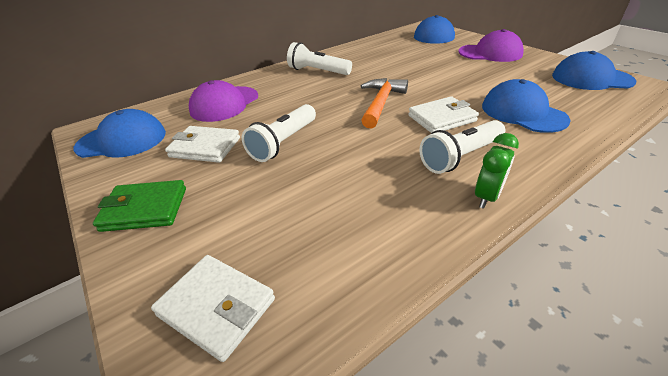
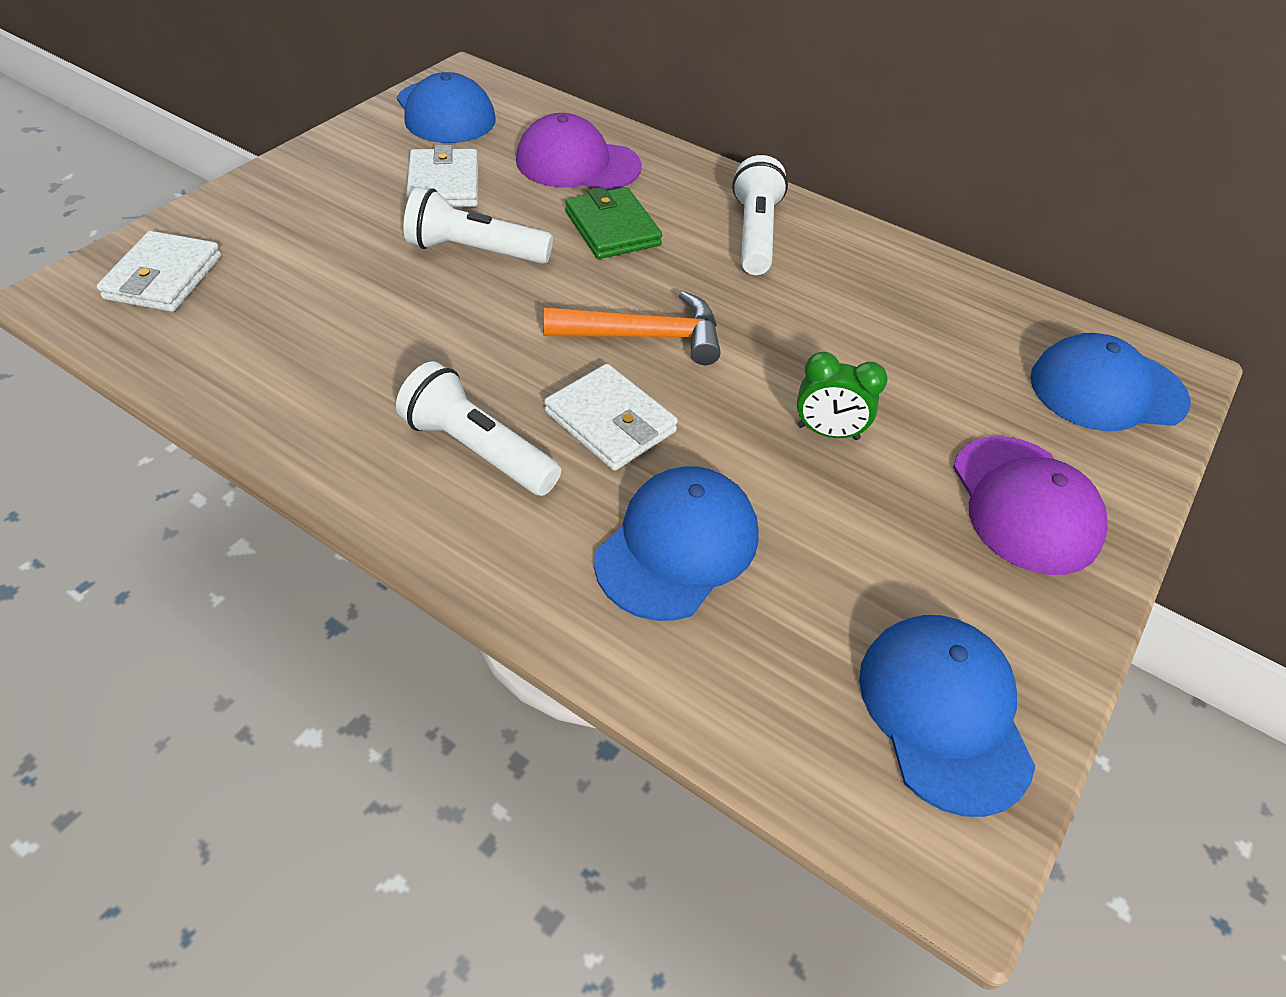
camera: 65 degrees right, 10 degrees up
green wallet [93,180,186,232] -> green wallet moved to [565,187,662,259]
green clock [475,133,519,209] -> green clock moved to [797,352,888,440]

